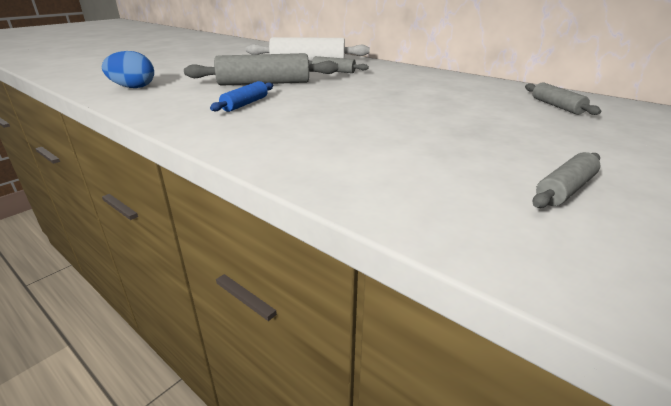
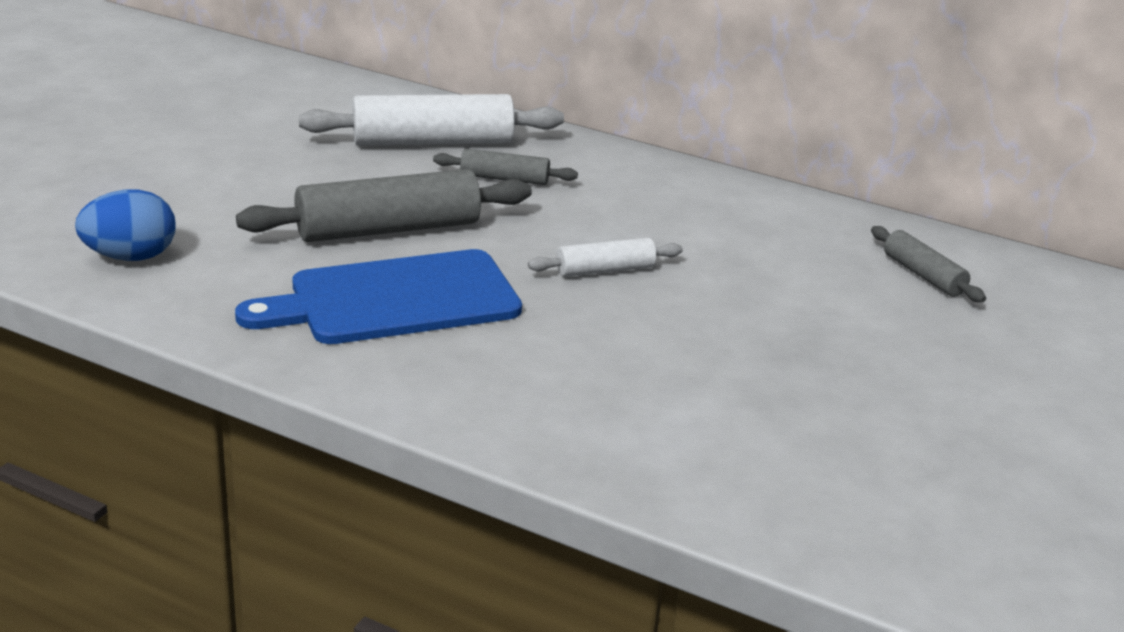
camera: 15 degrees left, 0 degrees up
blue rolling pin [210,81,273,112] -> blue cutting board [235,249,522,344]
grey rolling pin [532,152,600,208] -> none
none -> white rolling pin [528,238,683,277]

